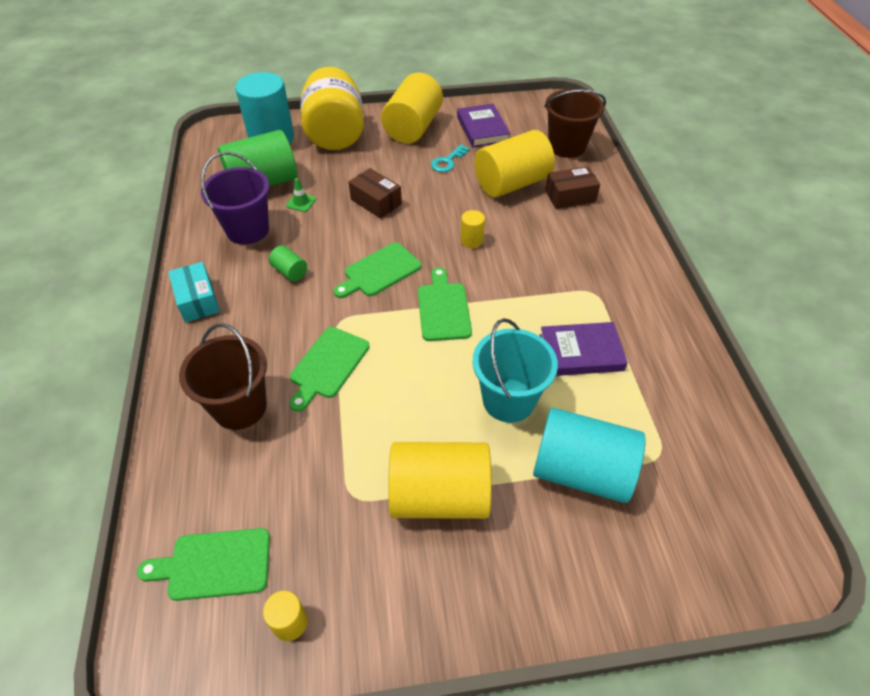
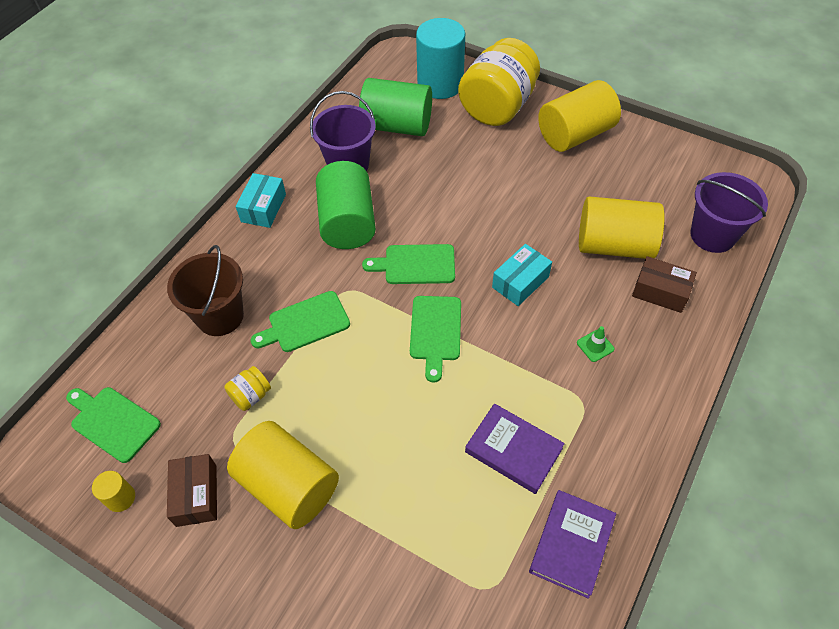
camera: 40 degrees right, 5 degrees up
green cylinder [269,245,307,281] -> green cylinder [316,161,376,249], size x2.29
green traffic cone [286,178,316,212] -> green traffic cone moved to [577,326,615,362]
brown box [349,168,402,218] -> brown box moved to [167,454,217,527]
green cutting board [418,267,472,341] -> green cutting board turned 150 degrees clockwise [410,296,461,383]
turquoise key [431,144,470,172] -> none
purple book [457,104,510,147] -> purple book moved to [529,490,616,599]
yellow cylinder [461,210,485,248] -> turquoise box [492,244,552,306]
turquoise bucket [473,318,558,423] -> none
turquoise cylinder [533,408,646,503] -> none
brown bucket [544,89,606,158] -> purple bucket [691,172,768,253]
none -> yellow jar [224,366,271,411]

